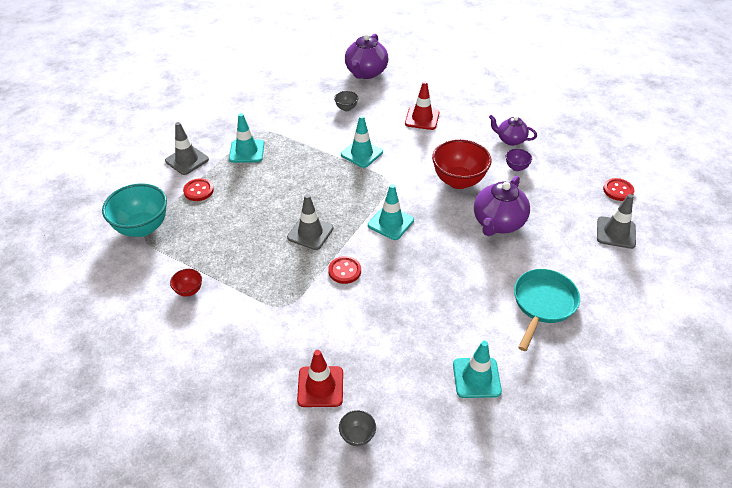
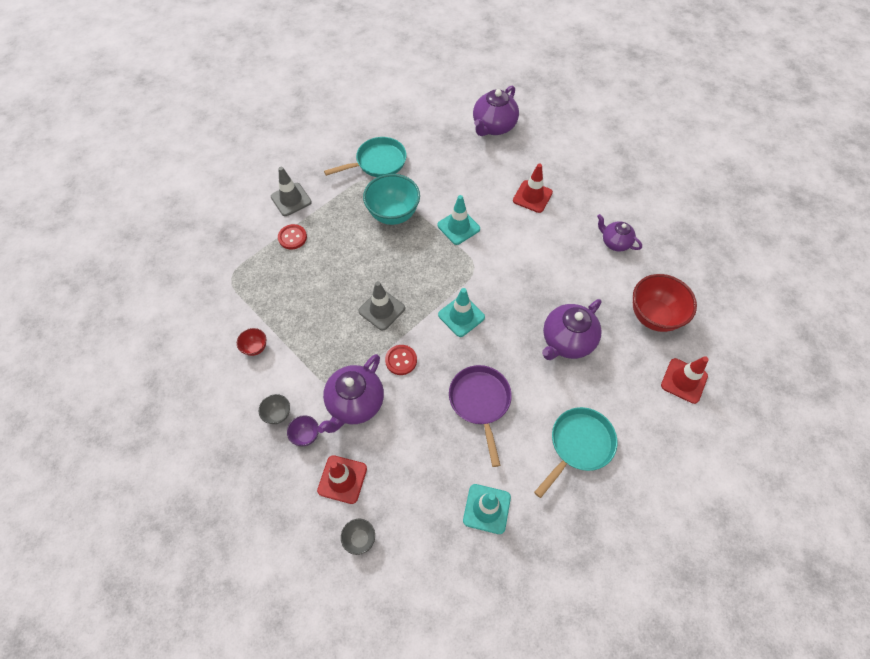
camera: 15 degrees right, 15 degrees up
turquoise bowl [102,183,167,237] -> turquoise bowl moved to [363,174,420,225]
turquoise traffic cone [229,113,264,163] -> none
grey bowl [334,91,358,111] -> grey bowl moved to [259,394,290,424]
red bowl [432,139,491,189] -> red bowl moved to [633,274,697,332]
purple bowl [506,149,532,171] -> purple bowl moved to [287,415,319,446]
grey traffic cone [597,194,636,249] -> red traffic cone [661,356,709,404]
red button [603,178,634,201] -> none
none -> purple teapot [317,354,384,433]
none -> turquoise pan [324,137,407,177]
none -> purple pan [449,365,512,467]

